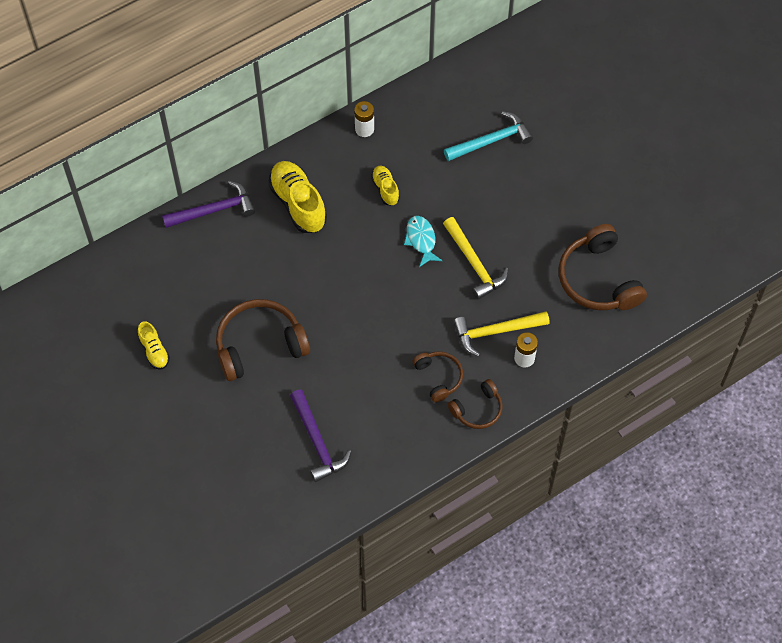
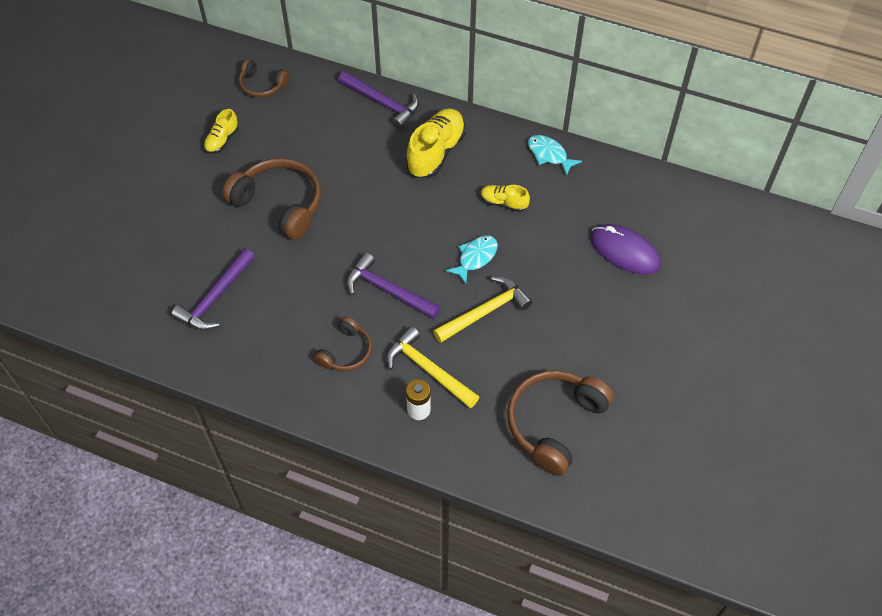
camera: 55 degrees right, 5 degrees down
white battery [354,101,374,137] -> turquoise fish [528,135,582,176]
yellow shoe [371,166,400,206] -> yellow shoe turned 105 degrees counterclockwise [481,185,530,212]
yellow hammer [443,217,509,300] -> yellow hammer turned 150 degrees counterclockwise [433,277,532,343]
turquoise hammer [444,111,533,161] -> purple mouse [590,224,661,274]
brown headphones [448,379,503,429] -> brown headphones moved to [239,59,289,98]
none -> purple hammer [346,253,441,319]

